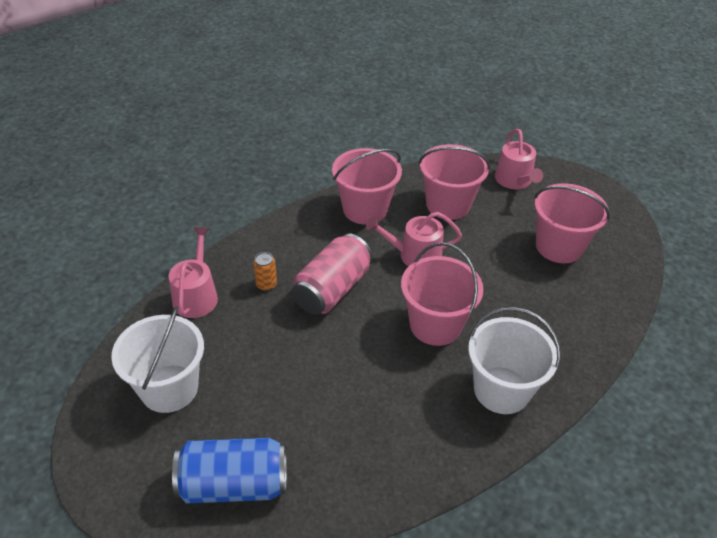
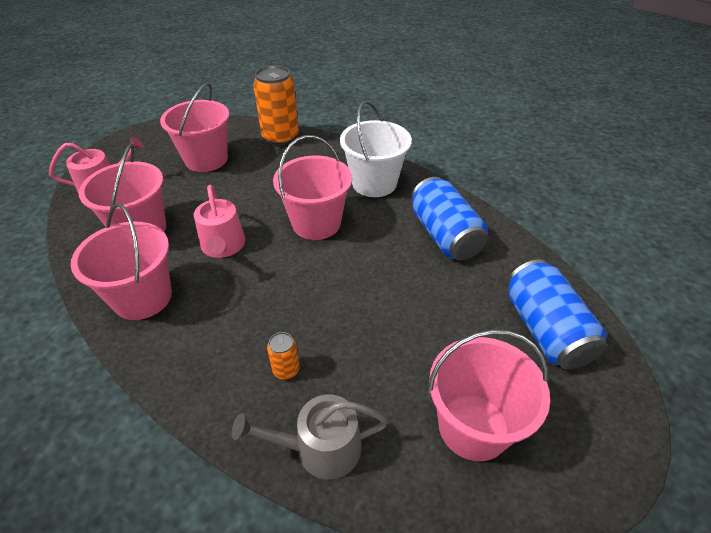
camera: 100 degrees left, 0 degrees up
white bucket [111,306,204,413] -> pink bucket [428,330,550,461]
pink watering can [169,227,218,318] -> grey watering can [232,394,388,480]
pink can [292,233,372,315] -> none
none -> orange can [253,65,299,145]
none -> blue can [411,177,488,260]

